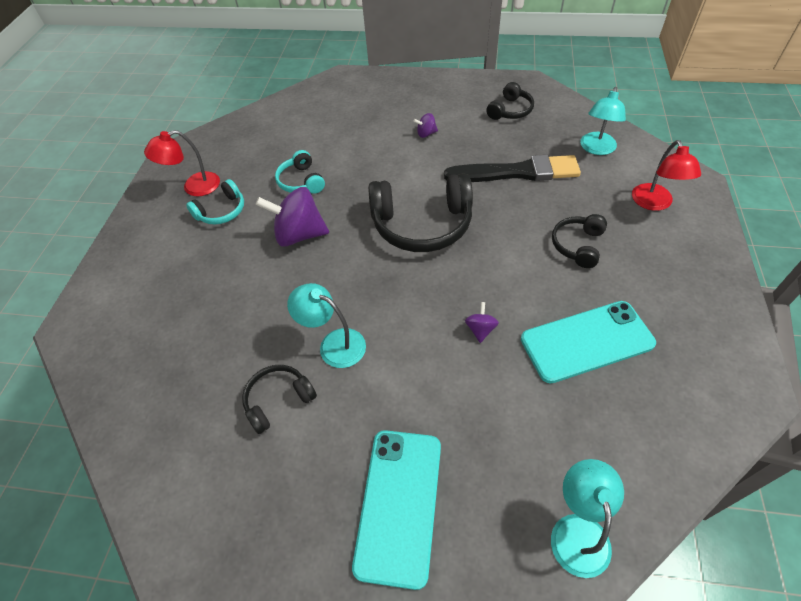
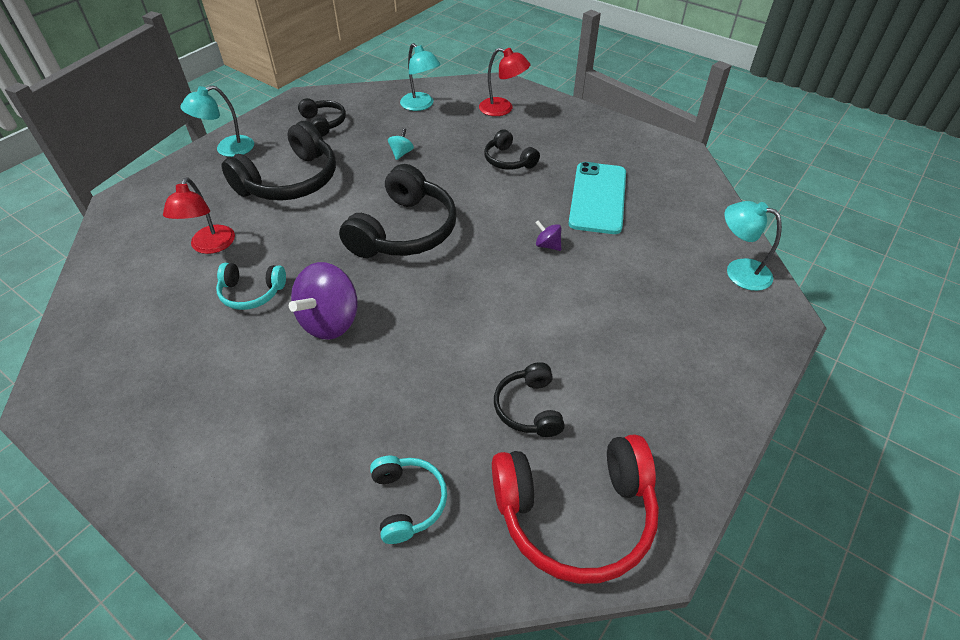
camera: 65 degrees left, 5 degrees down
red lamp [144,130,220,196] -> red lamp moved to [163,177,235,254]
turquoise headphones [186,179,244,224] -> turquoise headphones moved to [370,456,447,544]
turquoise lamp [287,283,366,368] -> turquoise lamp moved to [180,86,254,157]
turquoise phone [352,430,441,590] -> none
purple spinning top [413,113,438,138] -> black headphones [221,121,336,201]
black brush [444,155,581,182] -> turquoise spinning top [388,128,414,160]
none -> red headphones [492,434,659,584]

